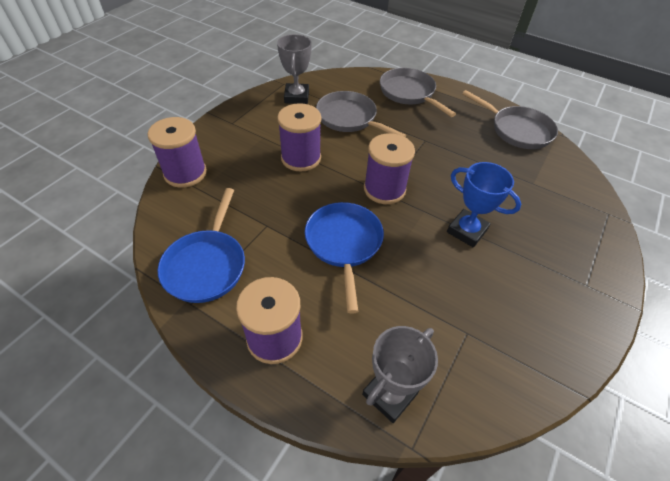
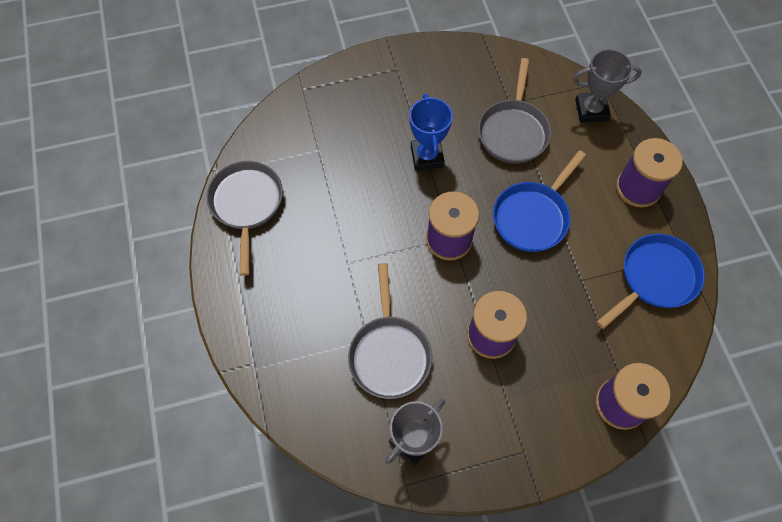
camera: 135 degrees left, 15 degrees up
grey pan [380,68,456,117] -> grey pan moved to [478,58,551,164]

